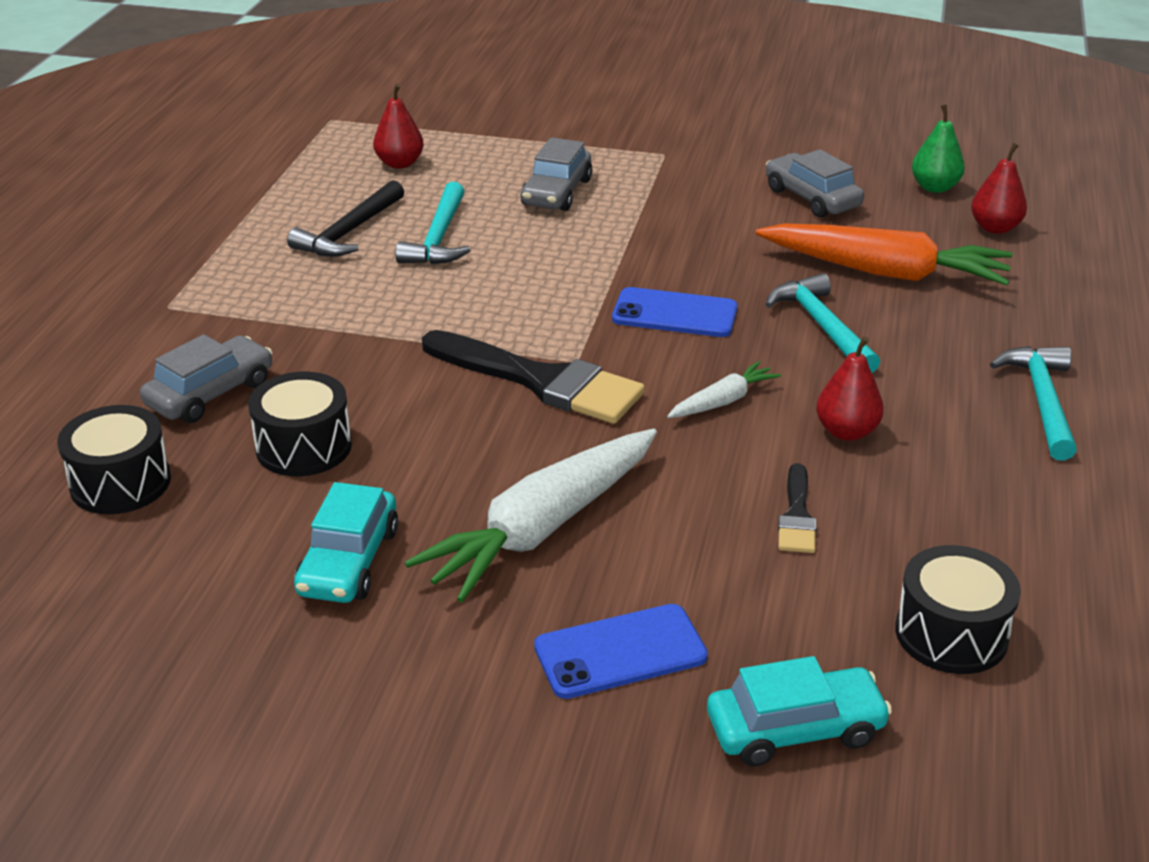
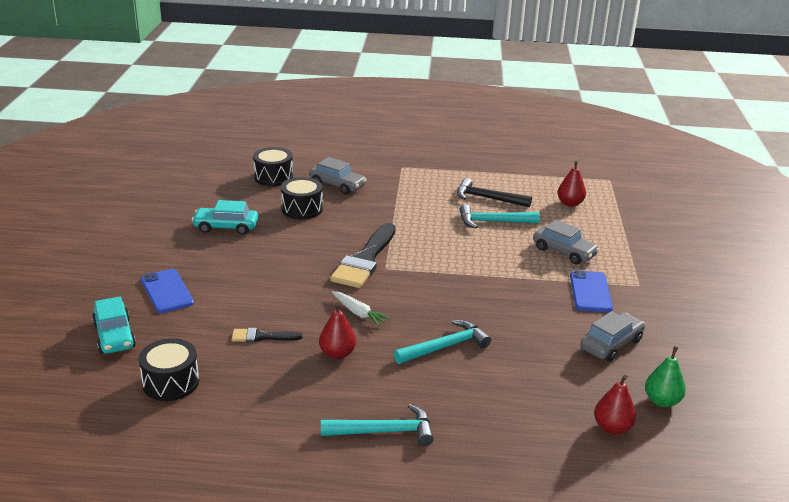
camera: 80 degrees right, 5 degrees down
white carrot [405,428,657,602] -> none
grey car [520,137,592,211] -> grey car turned 150 degrees counterclockwise [533,220,600,264]
blue phone [612,287,738,337] -> blue phone moved to [570,270,613,312]
orange carrot [756,223,1013,285] -> none

